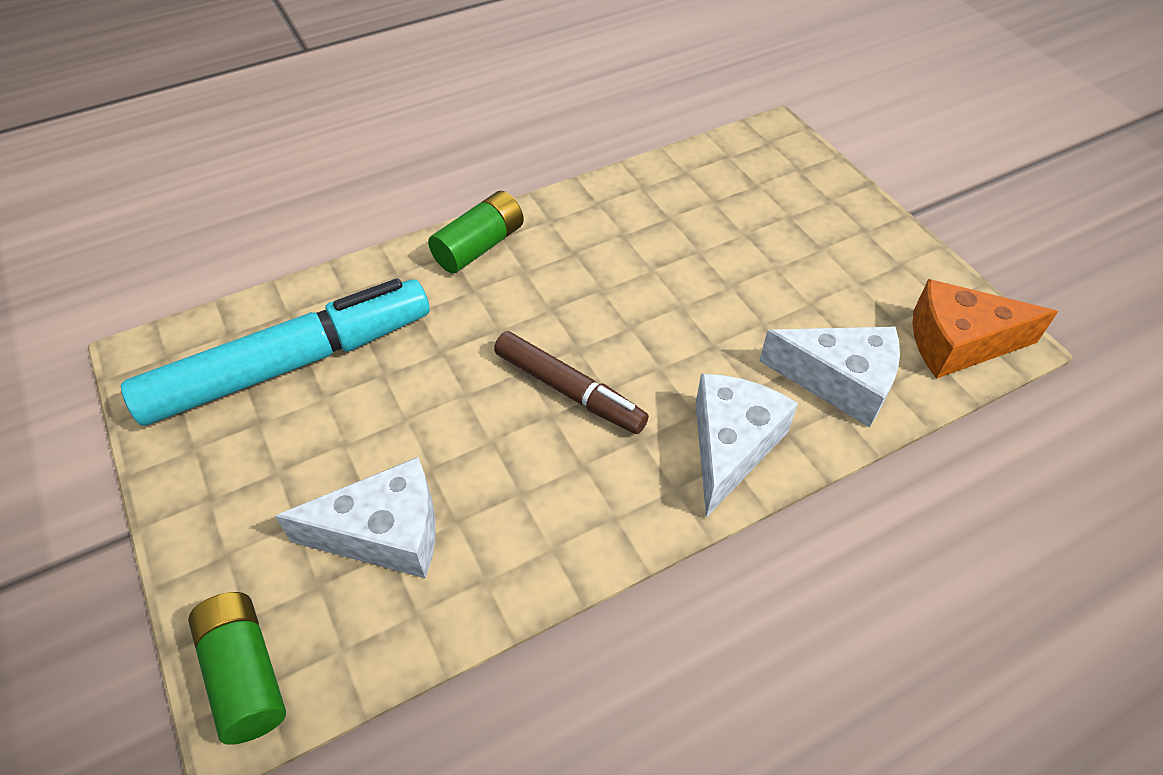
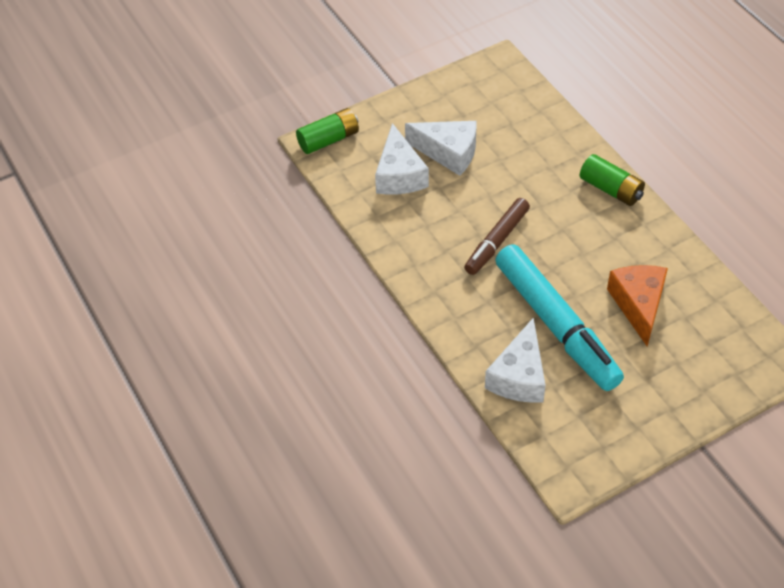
camera: 90 degrees right, 0 degrees up
turquoise marker [121,278,430,425] -> turquoise marker moved to [495,244,624,391]
white cheese [696,374,798,518] -> white cheese moved to [405,121,476,176]
orange cheese [913,279,1058,379] -> orange cheese moved to [607,265,668,346]

